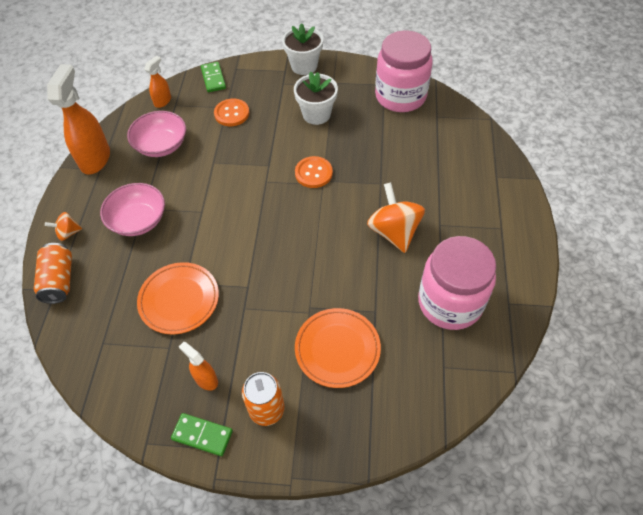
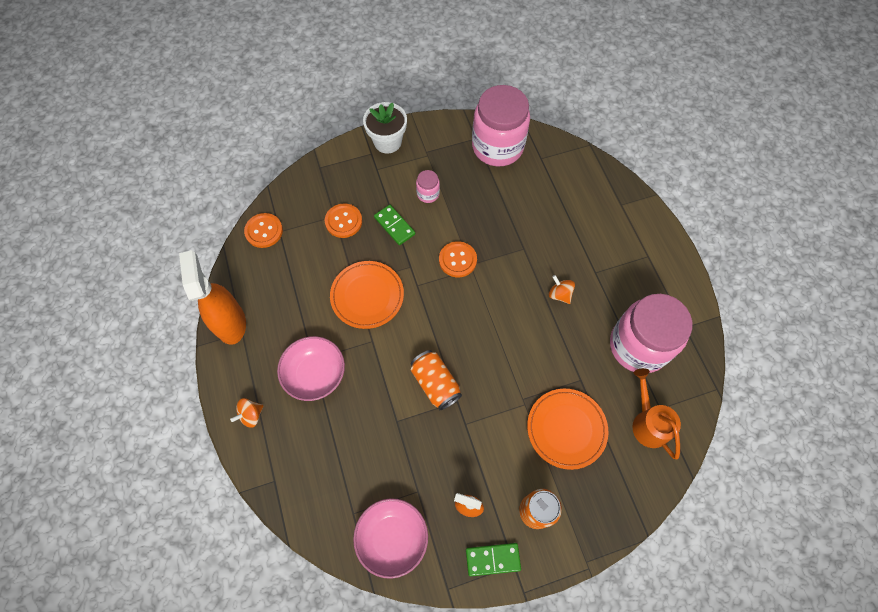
camera: 25 degrees left, 10 degrees up
orange can [34,243,72,304] -> orange can moved to [411,350,462,410]
pink bowl [127,111,186,157] -> pink bowl moved to [353,498,428,579]
orange plate [137,262,219,334] -> orange plate moved to [330,261,404,329]
orange spray bottle [144,55,171,108] -> orange button [244,213,283,248]
green domino [201,62,226,92] -> green domino moved to [374,205,415,245]
white flower pot [294,71,338,125] -> pink jar [416,170,440,203]
orange spinning top [367,182,425,253] -> orange spinning top [549,275,575,304], size x0.51
none -> orange watering can [632,368,681,459]

